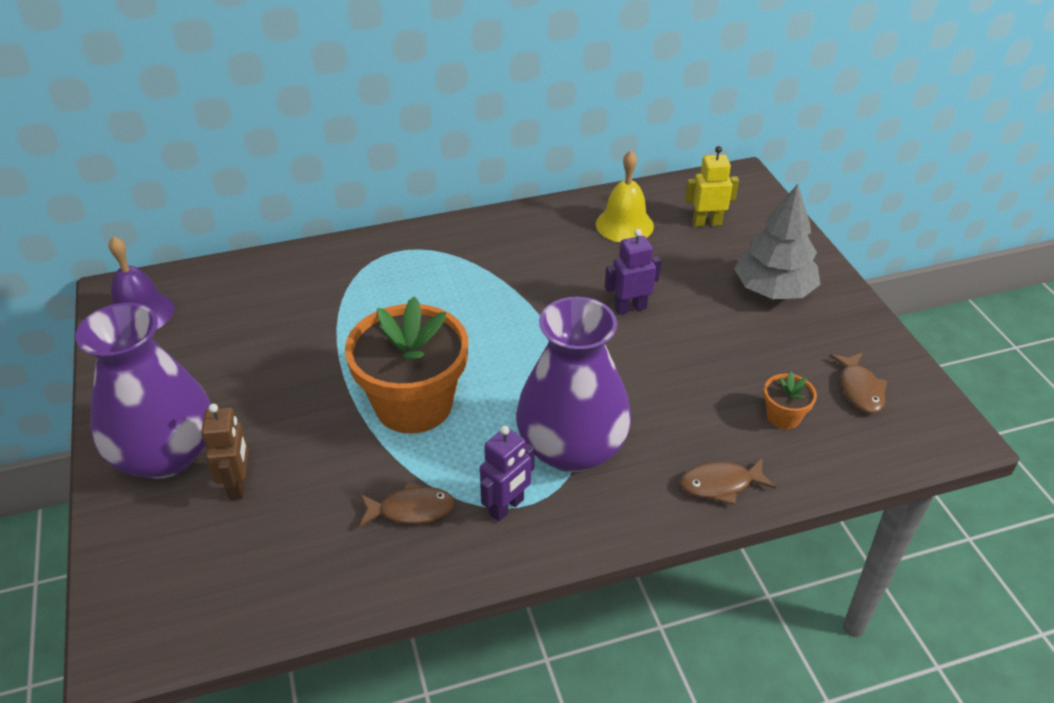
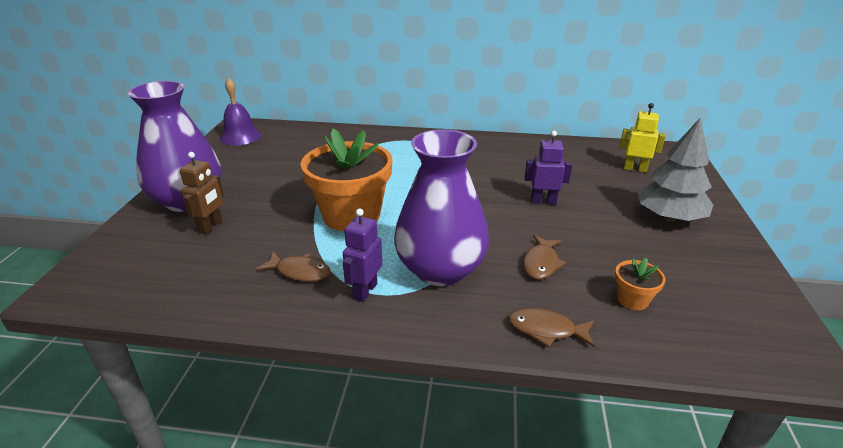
camera: 25 degrees right, 10 degrees down
purple robot [480,426,535,522] -> purple robot turned 135 degrees clockwise [343,208,383,302]
yellow bell [596,150,654,242] -> none
brown fish [830,352,888,414] -> brown fish moved to [523,235,567,280]

